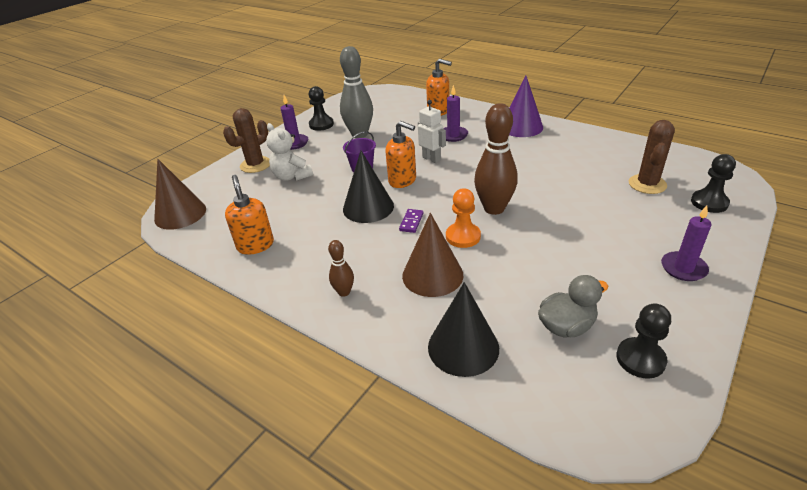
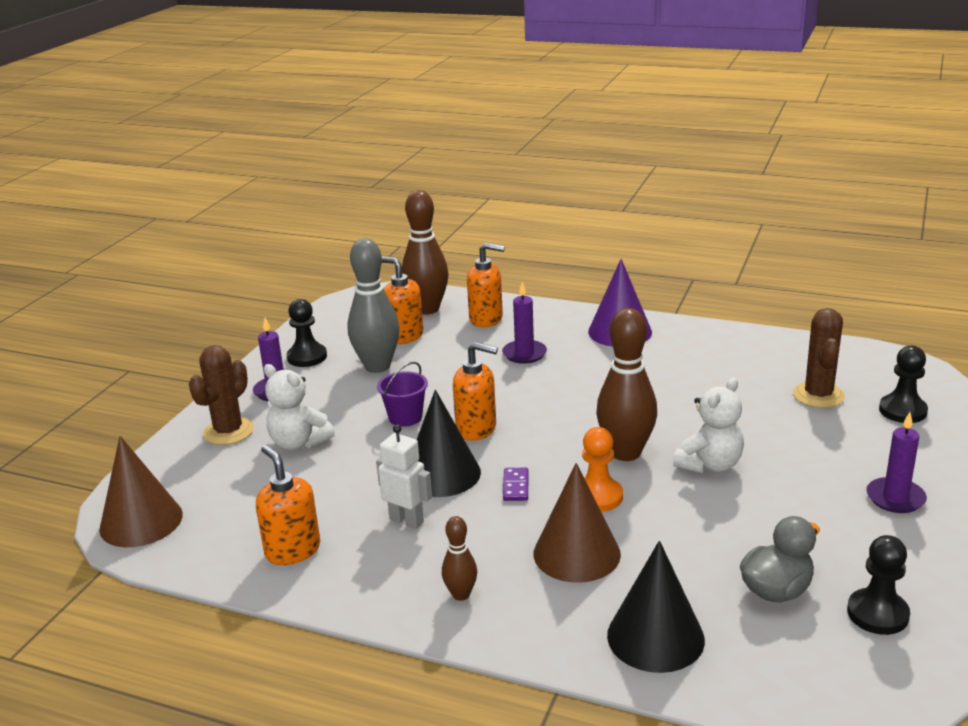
camera: 15 degrees left, 10 degrees down
white robot [418,100,446,163] -> white robot moved to [376,424,432,529]
none -> orange soap dispenser [382,256,424,344]
none -> brown bowling pin [402,190,449,314]
none -> white teddy bear [673,377,744,473]

